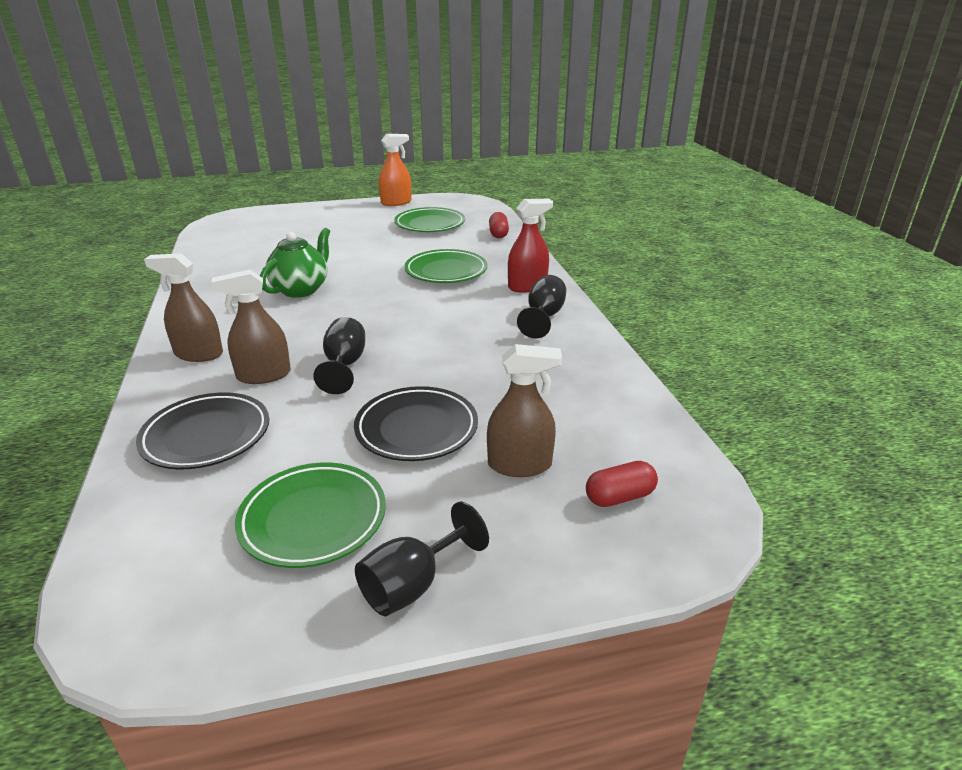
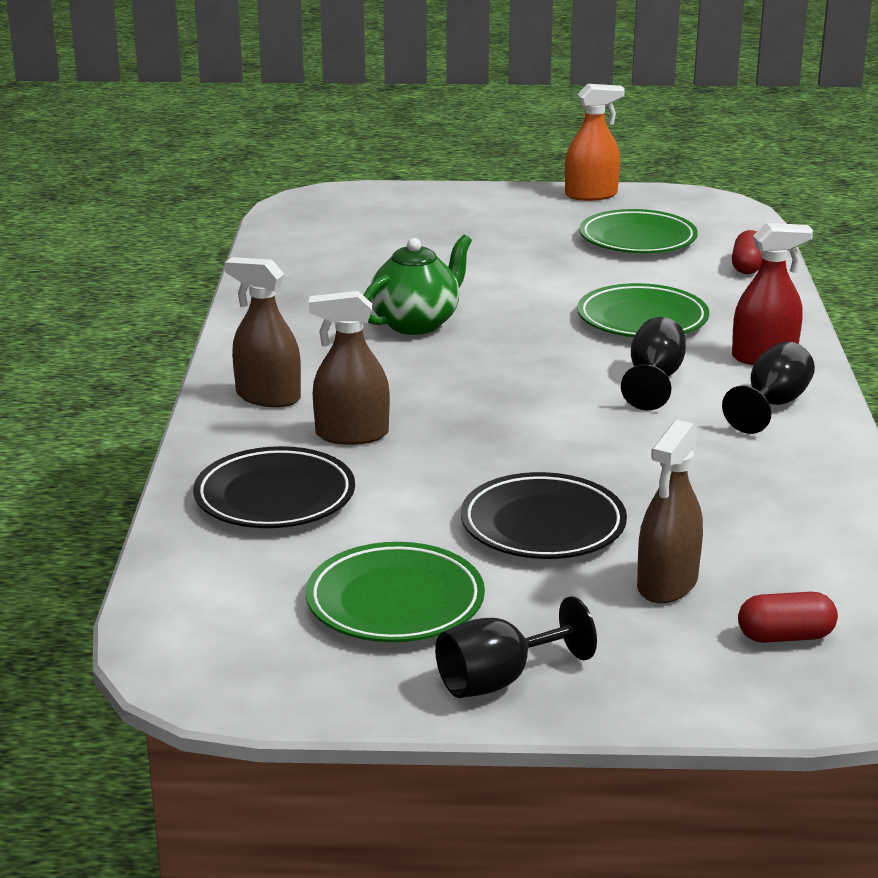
camera: 15 degrees right, 5 degrees down
black goblet [313,317,365,394] -> black goblet moved to [621,317,686,410]
brown spray bottle [487,344,562,477] -> brown spray bottle turned 105 degrees clockwise [637,420,703,603]

